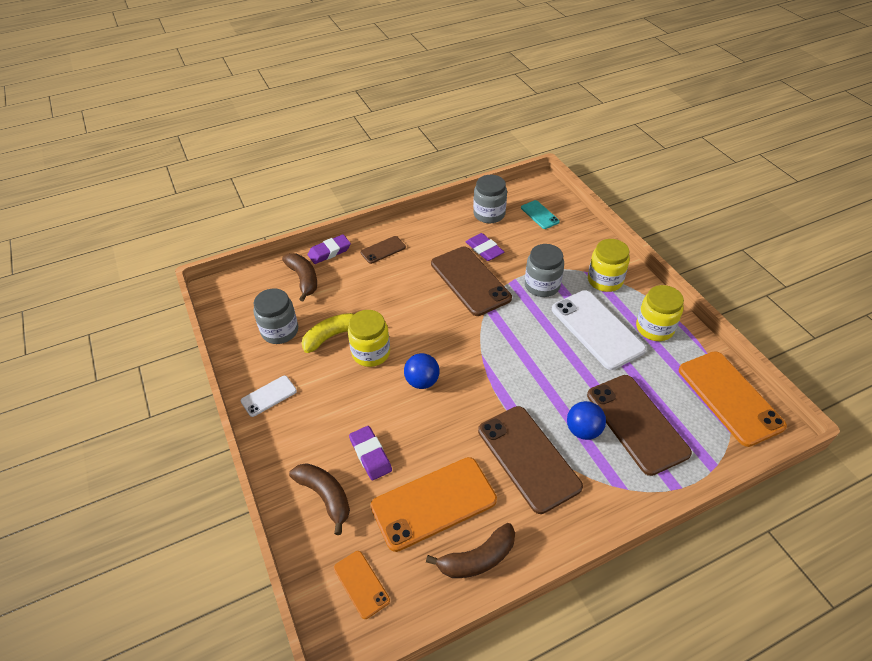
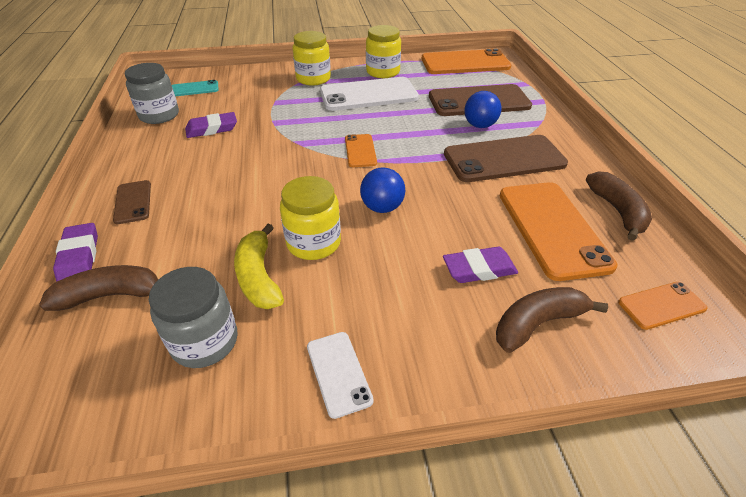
camera: 75 degrees left, 5 degrees down
brown phone [431,246,512,316] -> none
grey jar [525,244,564,297] -> none
none -> orange phone [345,134,377,167]

